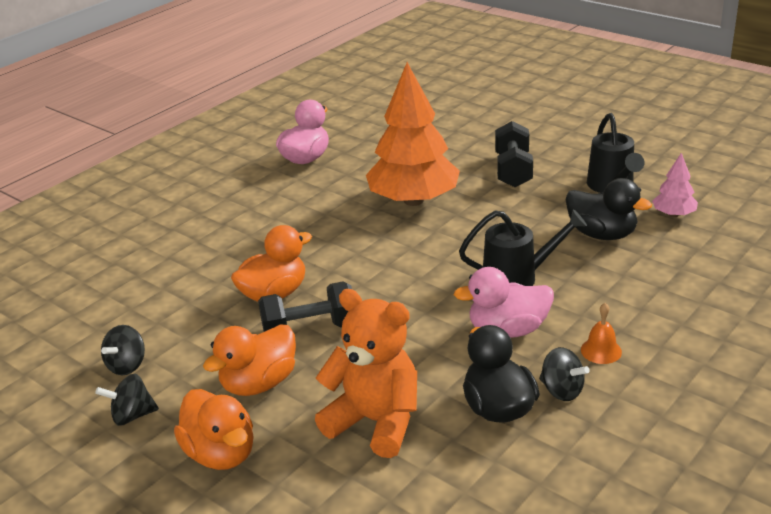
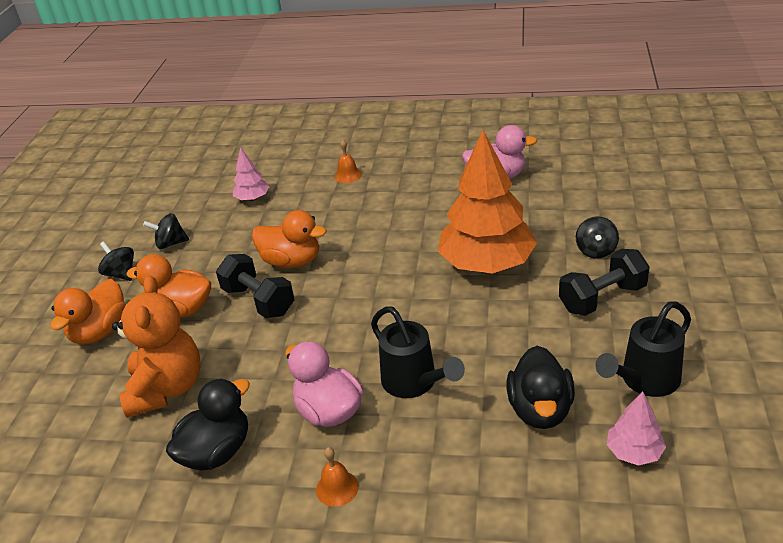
camera: 60 degrees right, 5 degrees up
black spinning top [539,347,590,401] -> black spinning top moved to [576,216,619,259]
none -> pink tree [233,147,270,201]
none -> orange bell [334,140,362,183]

